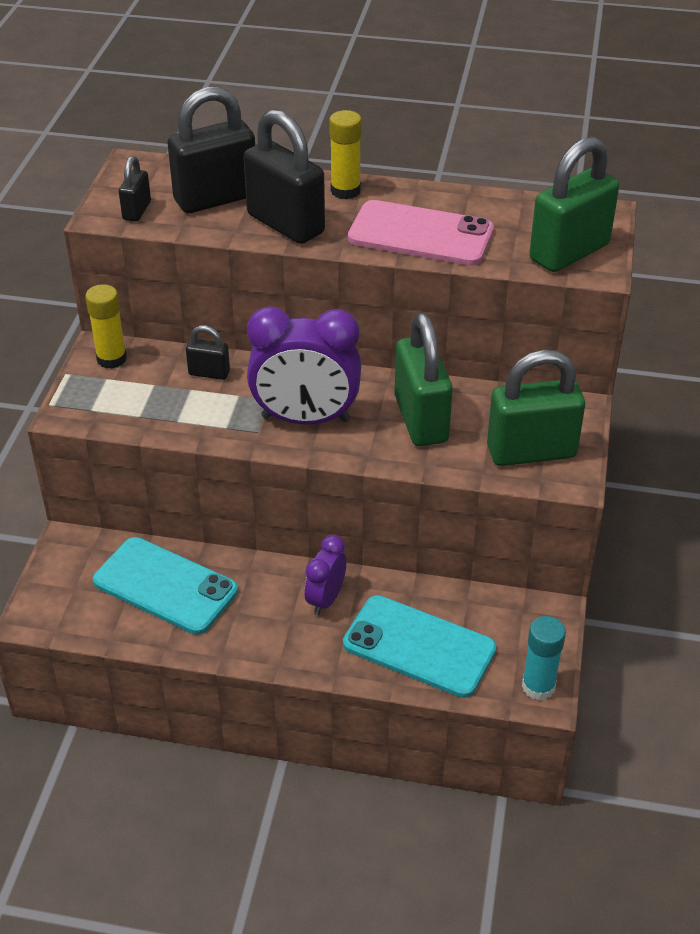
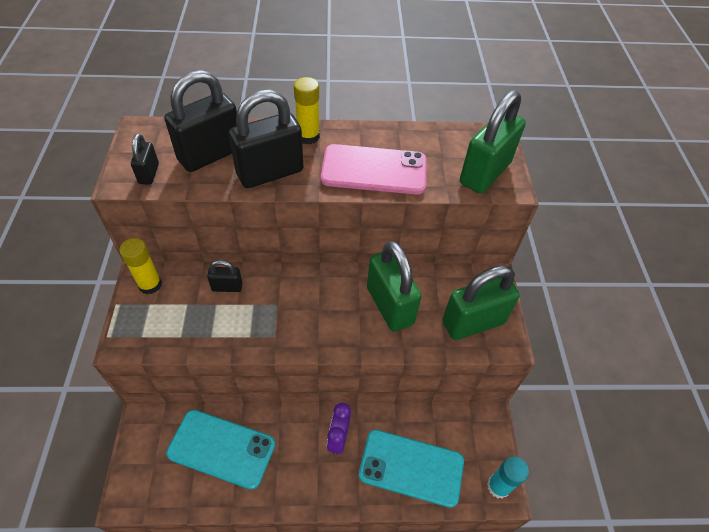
camera: 15 degrees left, 10 degrees up
black padlock [243,109,325,244] -> black padlock turned 60 degrees counterclockwise [228,90,303,188]
purple clock [247,307,361,424] -> none

